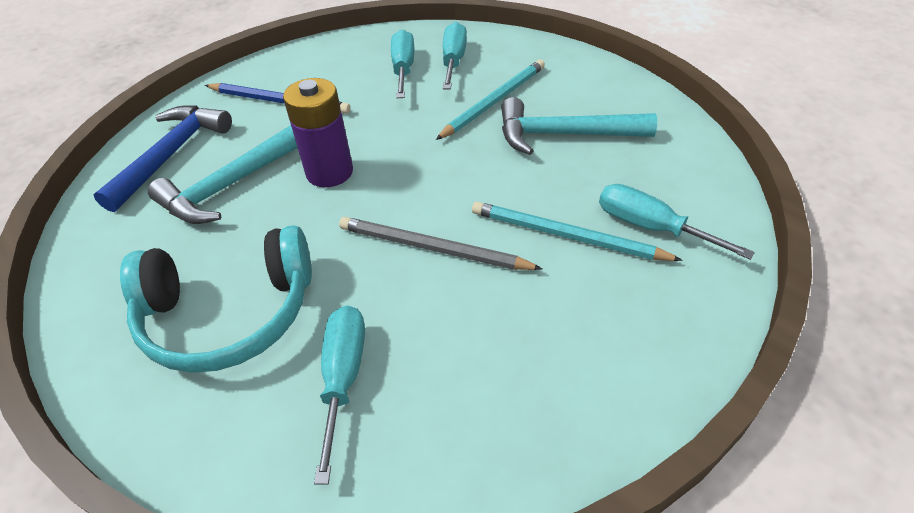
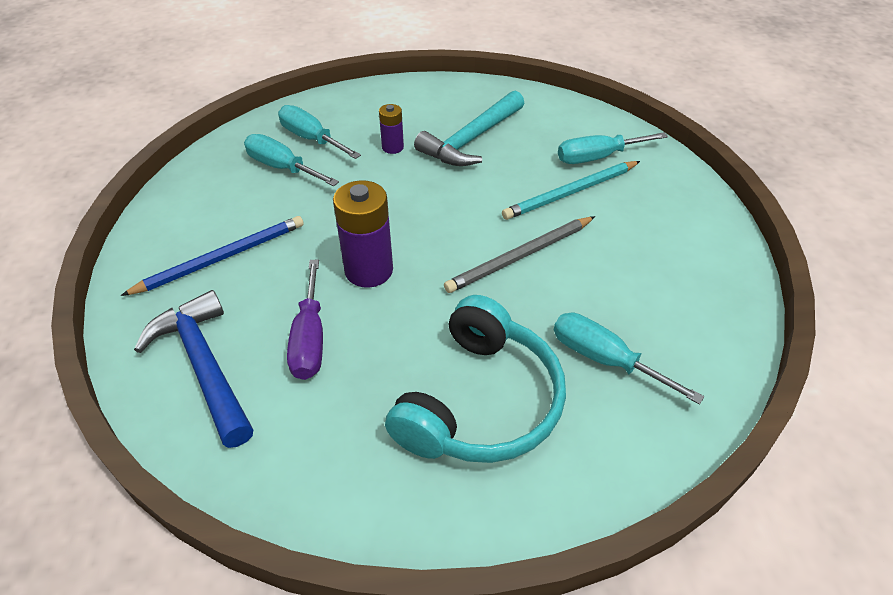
camera: 55 degrees left, 0 degrees up
turquoise hammer [148,125,297,224] -> purple screwdriver [287,259,323,380]
turquoise pencil [436,60,545,140] -> purple battery [379,104,404,154]

